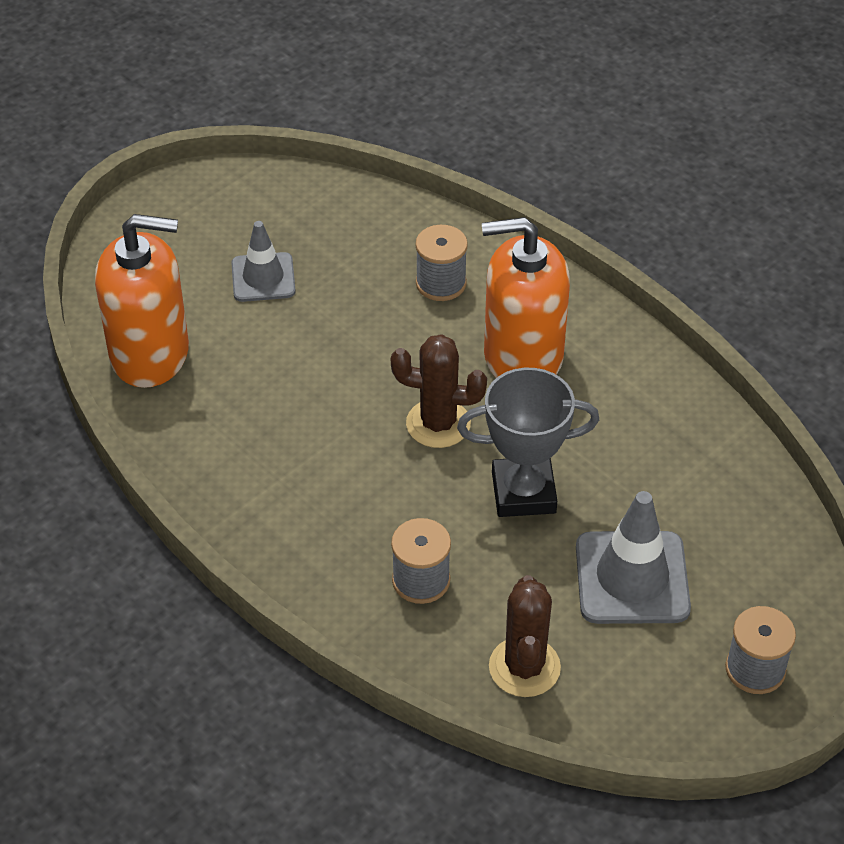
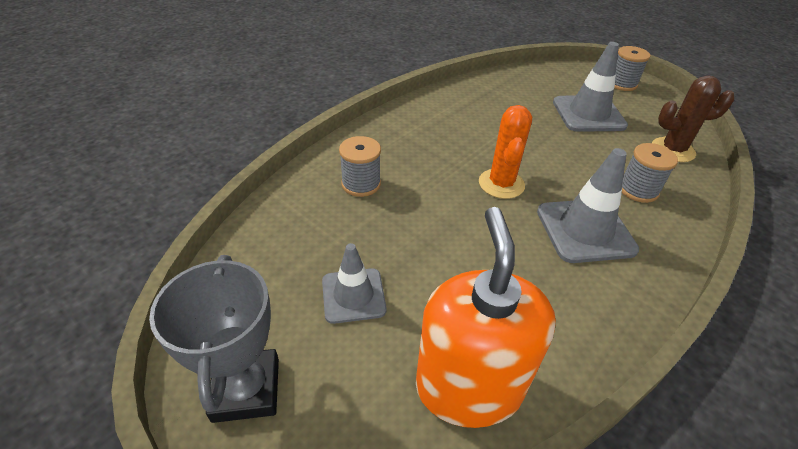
camera: 95 degrees left, 5 degrees down
brown cactus [391,334,487,448] -> orange cactus [479,105,532,199]
grey trophy [457,368,599,517] -> grey trophy moved to [149,255,279,423]
orange soap dispenser [482,217,570,378] -> none
none -> grey traffic cone [537,148,639,263]

